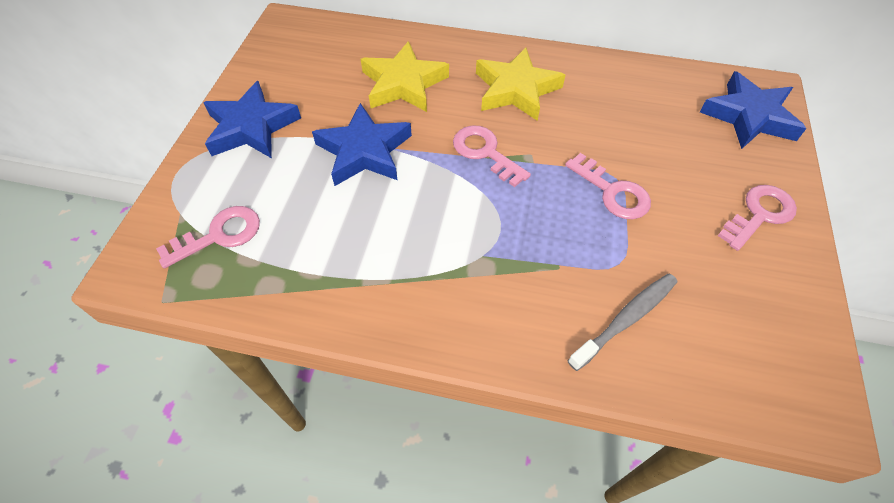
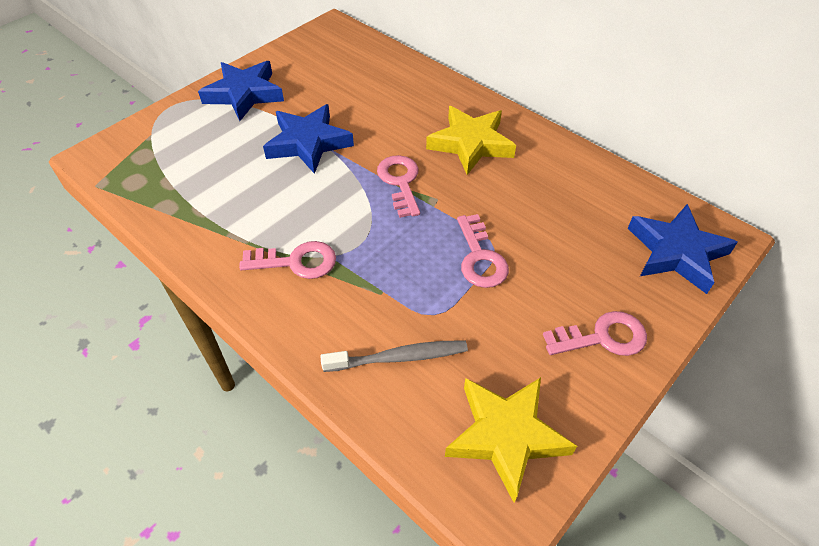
camera: 30 degrees right, 5 degrees down
pink key [156,206,260,268] -> pink key moved to [239,241,336,279]
yellow star [361,41,449,112] -> yellow star moved to [445,377,577,503]

